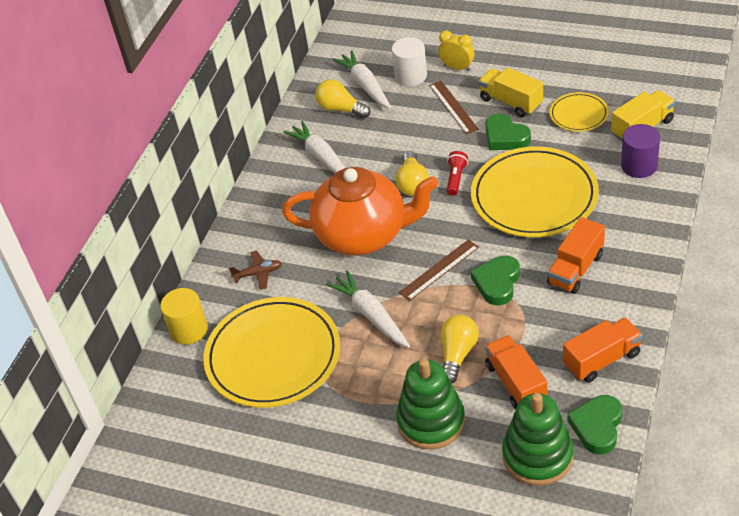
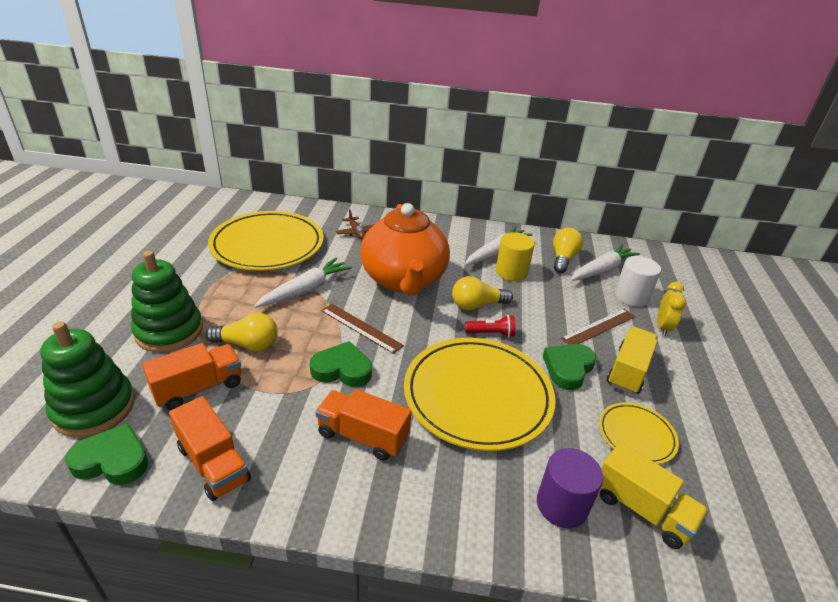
camera: 70 degrees right, 10 degrees down
yellow cylinder [160,288,208,345] -> yellow cylinder moved to [496,232,535,281]

